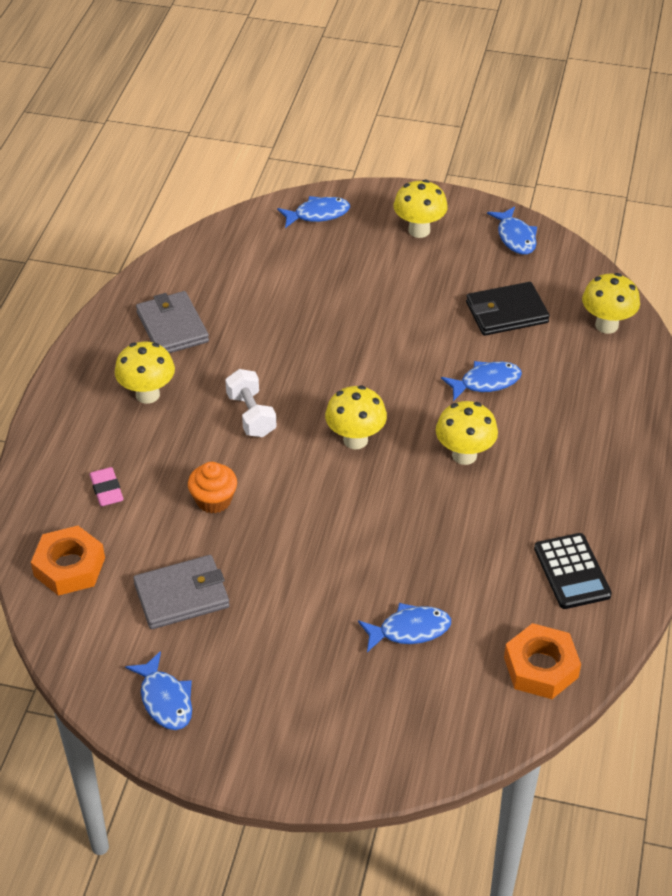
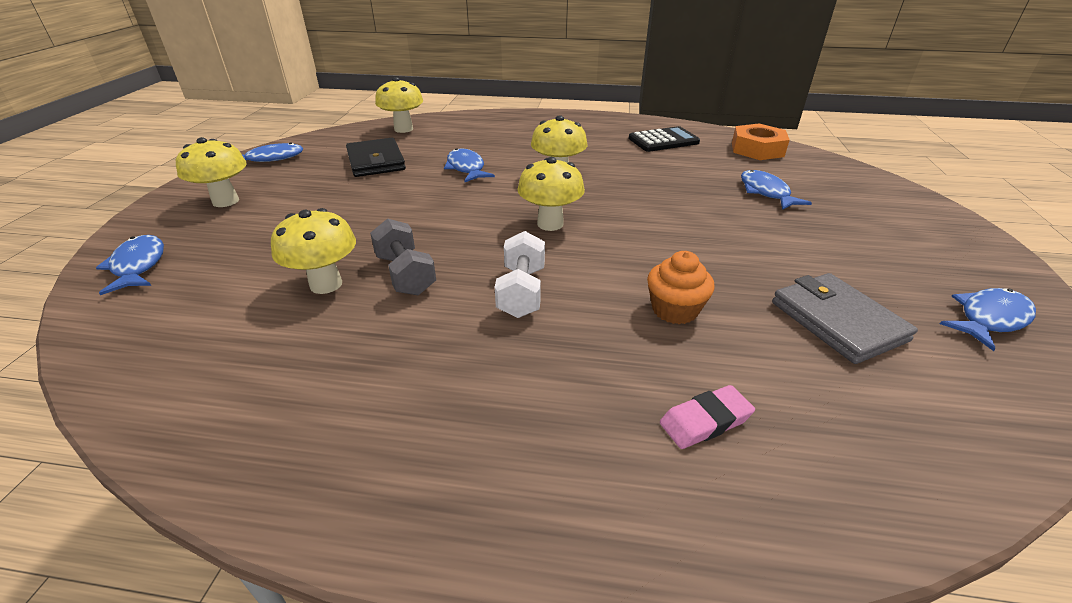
camera: 95 degrees left, 10 degrees down
orange nut [31,526,105,596] -> none
yellow mushroom [115,342,175,404] -> yellow mushroom moved to [271,208,356,294]
grey wallet [136,291,209,353] -> none
white dumbbell [225,369,277,437] -> white dumbbell turned 60 degrees counterclockwise [495,231,545,318]
none -> grey dumbbell [370,218,436,295]

